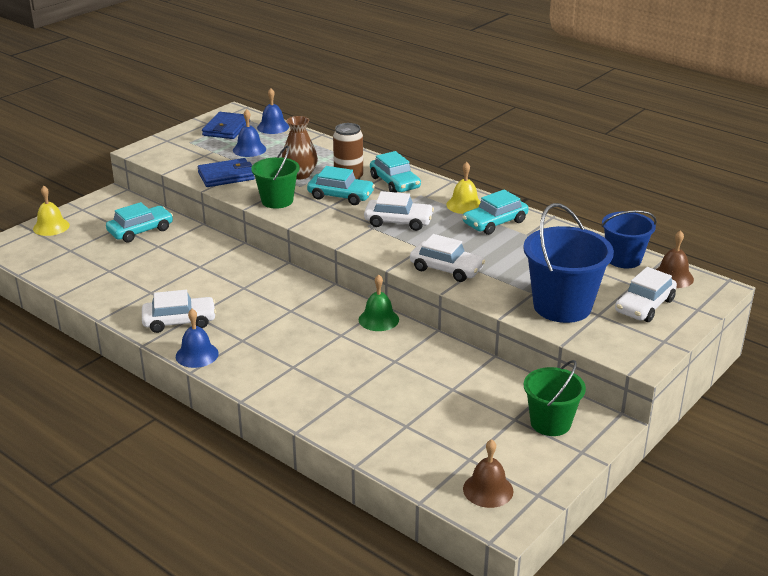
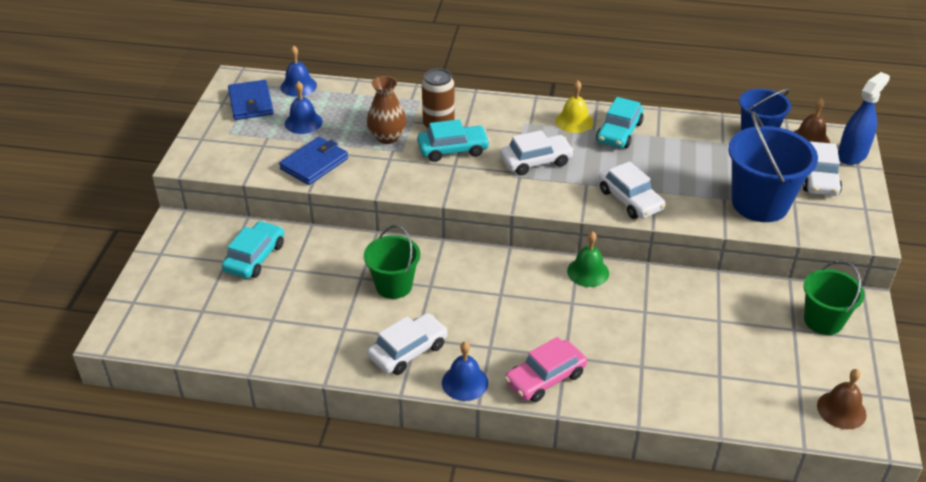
camera: 30 degrees left, 10 degrees up
yellow bell [33,186,70,236] -> none
green bucket [251,146,300,209] -> green bucket moved to [364,225,420,299]
turquoise car [370,151,421,193] -> none
white car [410,234,485,282] -> white car turned 60 degrees clockwise [599,161,666,219]
none -> pink car [505,337,587,402]
none -> blue spray bottle [838,72,890,165]

